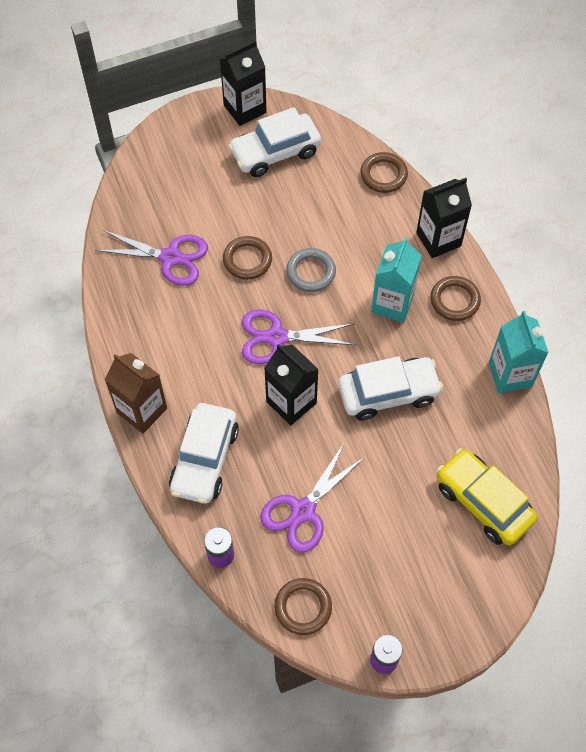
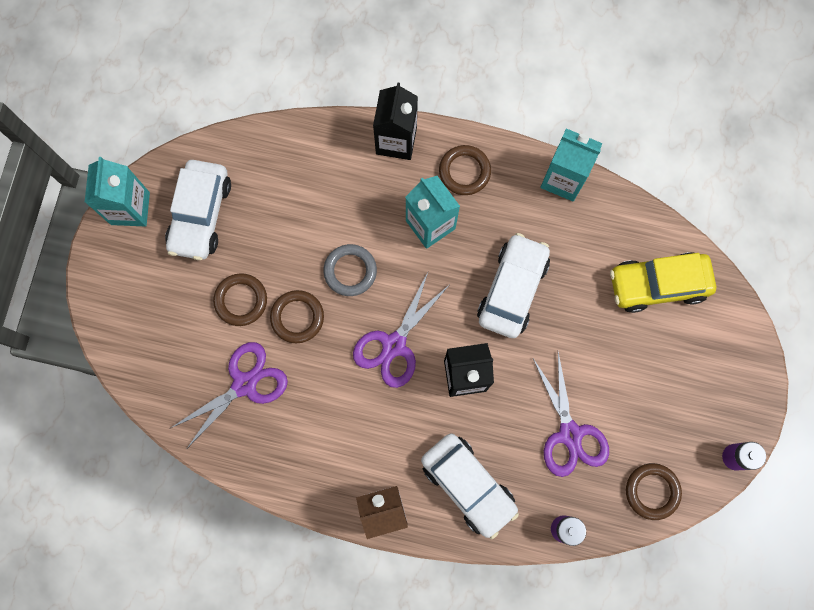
camera: 55 degrees left, 15 degrees up
black carton [220,40,267,126] -> turquoise carton [84,157,150,226]
brown ring [360,152,408,193] -> brown ring moved to [213,273,267,326]

